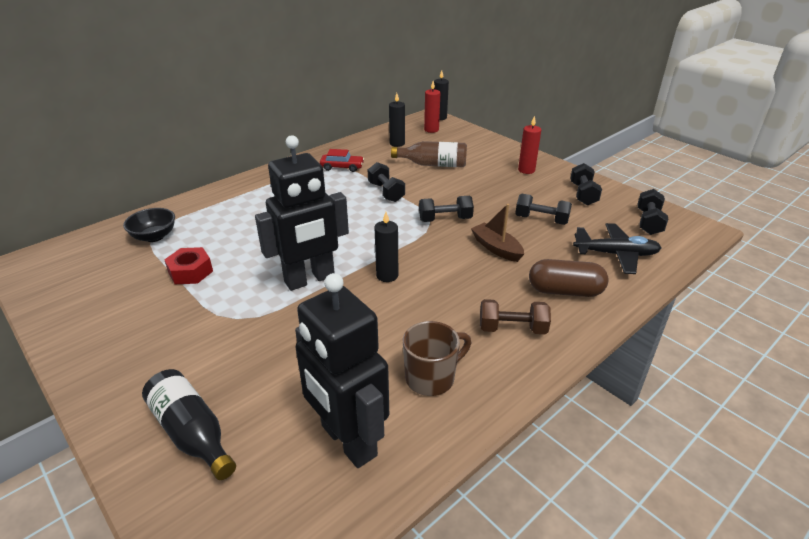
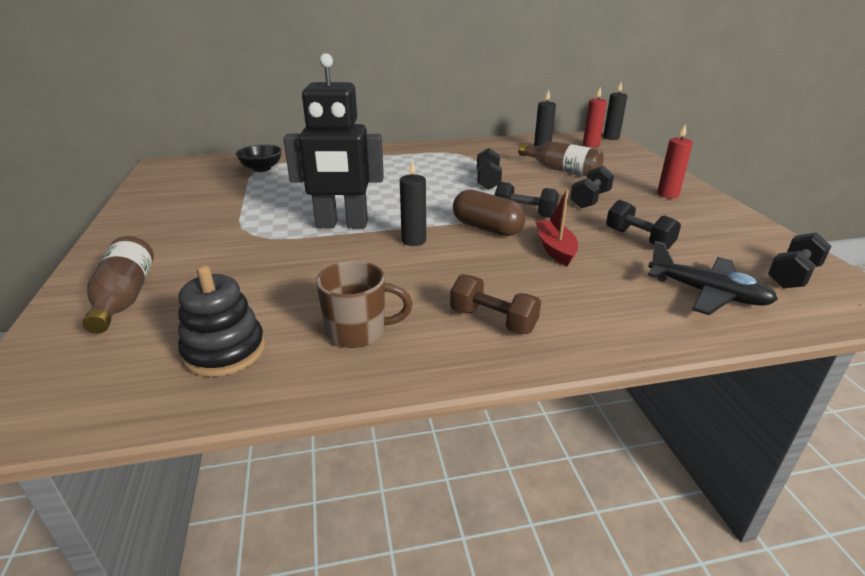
camera: 30 degrees right, 5 degrees down
black bottle [142,369,236,480] -> brown bottle [83,236,154,334]
red nut [164,247,213,284] -> none
black robot [295,273,389,468] -> black stacking toy [178,265,265,377]
red car [320,149,364,172] -> none
brown boat [471,204,524,262] -> red boat [535,189,578,266]
brown capsule [529,259,609,297] -> brown capsule moved to [453,189,525,236]
black dumbbell [570,163,602,205] -> black dumbbell moved to [570,166,614,208]

